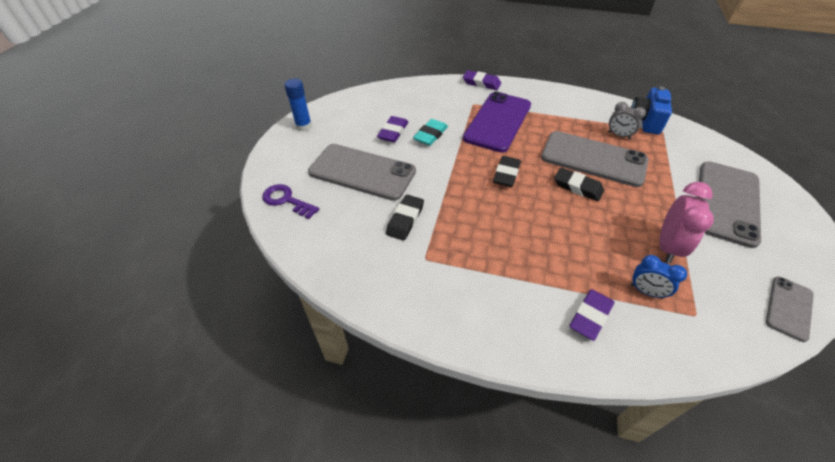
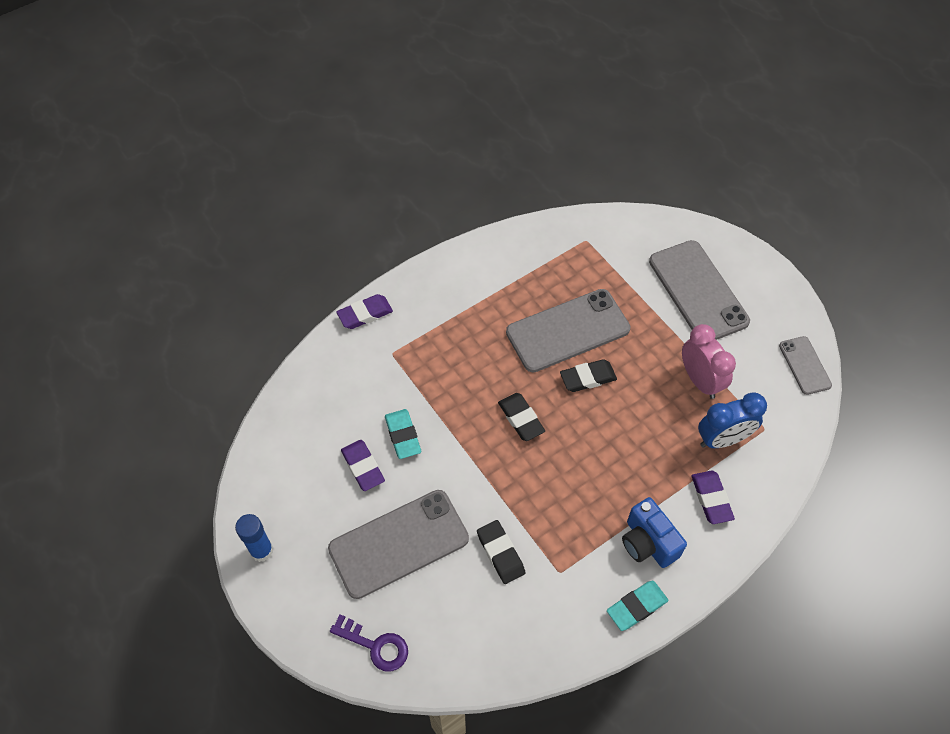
camera: 50 degrees left, 10 degrees up
purple key [262,184,319,219] -> purple key turned 135 degrees counterclockwise [330,614,408,672]
purple phone [463,92,531,153] -> none
grey clock [608,102,646,139] -> none
blue clock [630,255,687,299] -> blue clock [698,393,767,448], size x1.58
blue camera [631,86,672,134] -> blue camera moved to [622,497,687,568]
none -> turquoise eraser [607,581,668,631]

